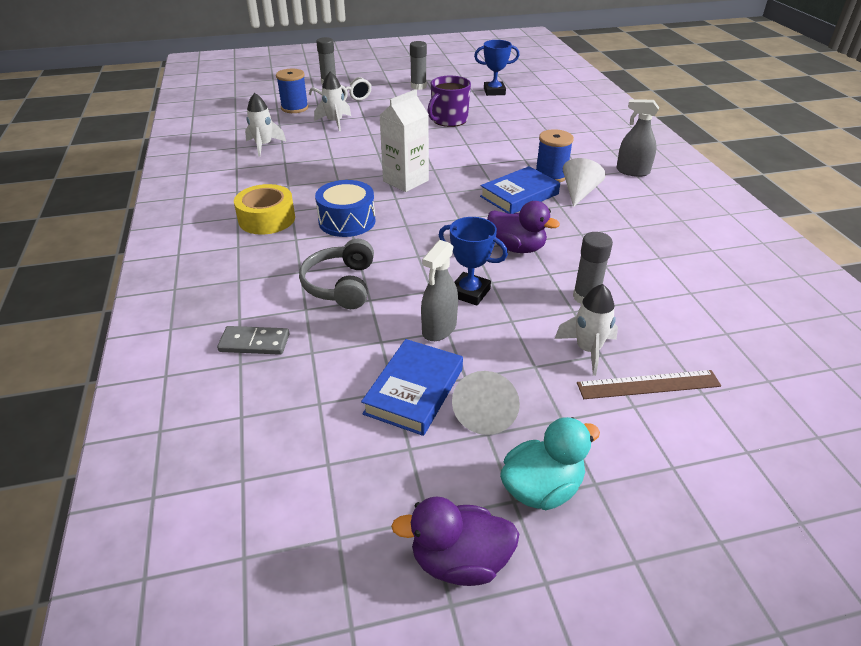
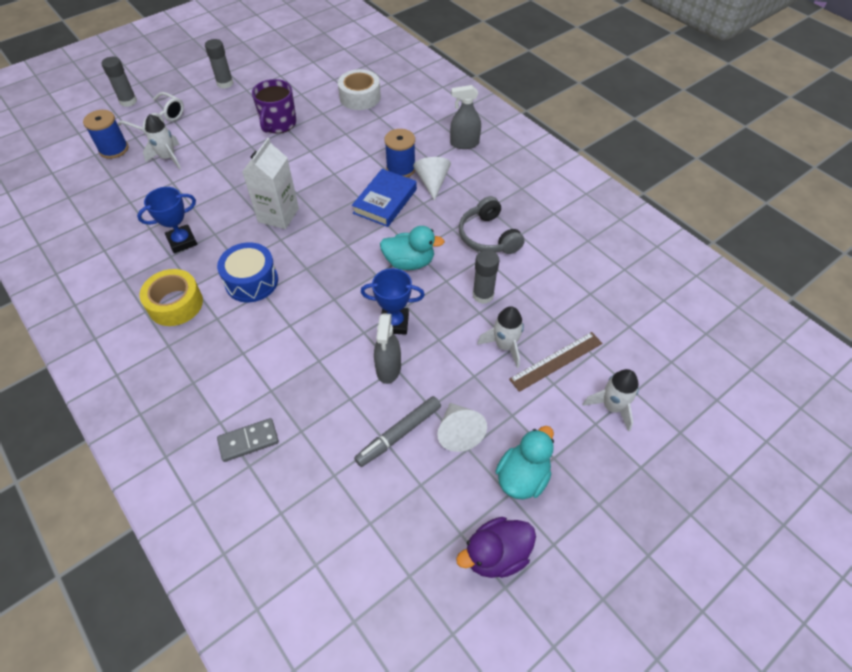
camera: 25 degrees left, 15 degrees up
white rocket [245,93,286,157] -> white rocket moved to [583,369,639,432]
grey headphones [299,239,374,309] -> grey headphones moved to [459,196,524,254]
blue book [361,339,463,436] -> grey marker [354,396,441,467]
blue trophy [474,40,519,96] -> blue trophy moved to [137,187,197,253]
purple duck [487,201,560,253] -> turquoise duck [380,226,445,270]
none -> white tape [338,69,381,110]

